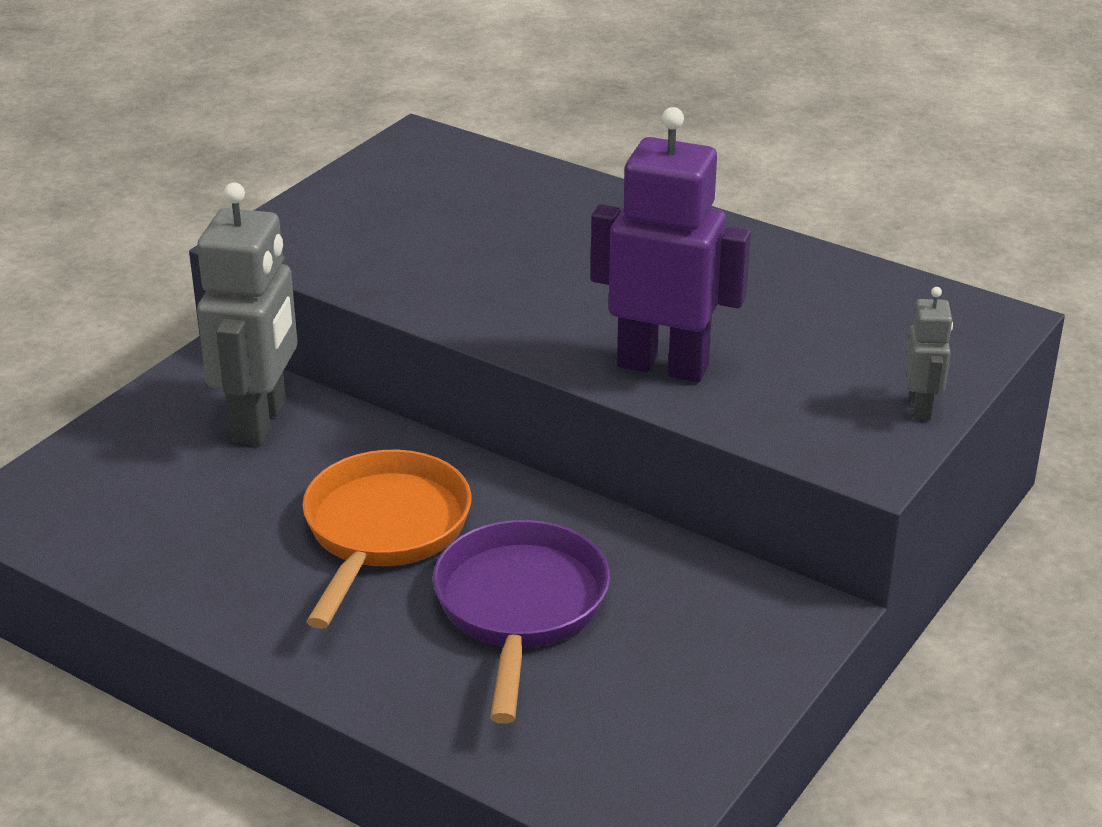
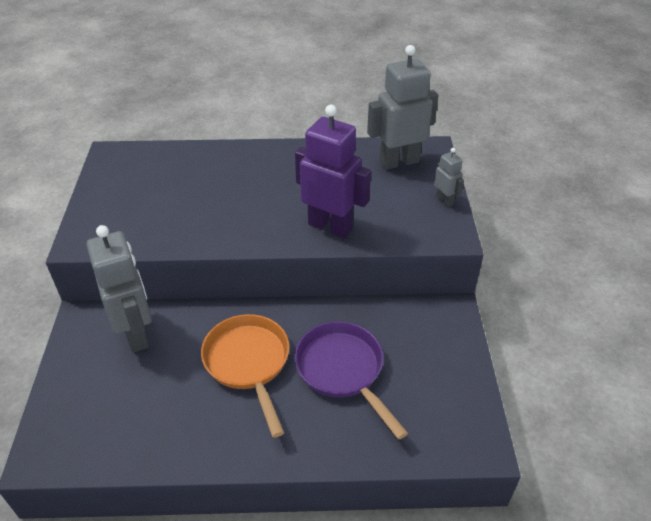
camera: 35 degrees left, 10 degrees up
purple robot [591,107,751,382] -> purple robot turned 45 degrees clockwise [295,105,371,238]
none -> grey robot [367,45,439,170]

